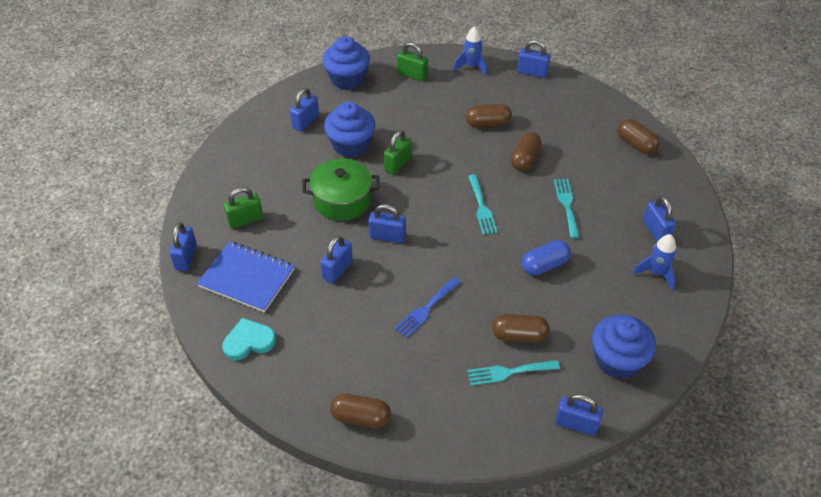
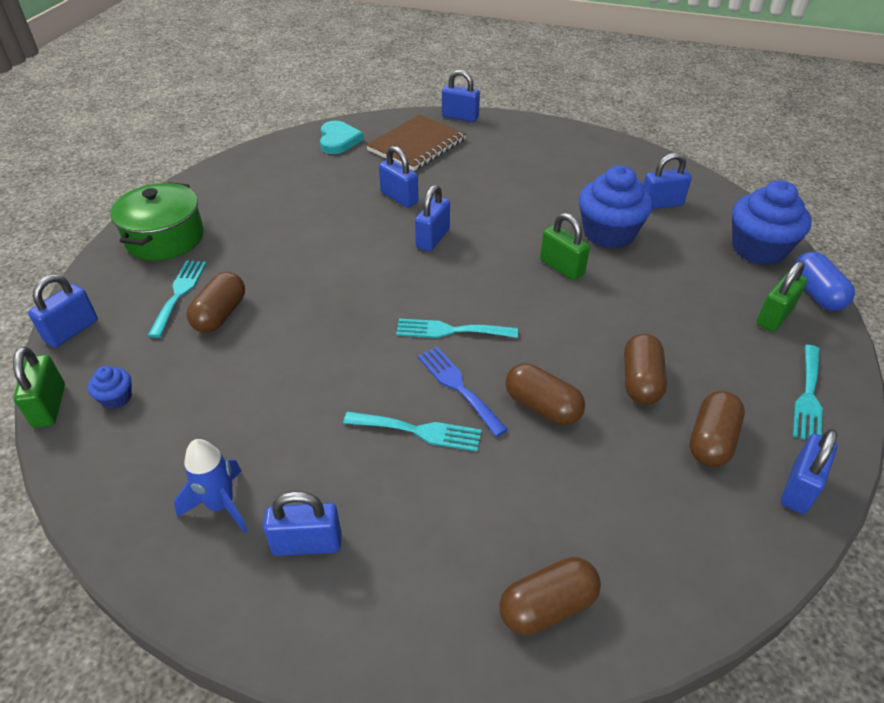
camera: 105 degrees right, 5 degrees down
blue notebook [197,241,295,313] -> brown notebook [366,115,466,171]
green padlock [224,187,263,229] -> green padlock moved to [13,346,65,428]
blue padlock [290,88,319,132] -> blue padlock turned 60 degrees counterclockwise [643,153,692,209]
green pot [302,158,380,221] -> green pot moved to [110,182,204,261]
brown capsule [330,393,391,428] -> brown capsule moved to [690,391,745,467]
blue fork [394,277,461,338] -> blue fork moved to [418,347,508,437]
blue rocket [453,26,487,75] -> turquoise fork [793,344,823,440]
blue capsule [522,240,571,276] -> blue capsule moved to [793,252,855,311]
blue cupcake [592,315,656,379] -> blue cupcake [88,366,132,409], size x0.45

